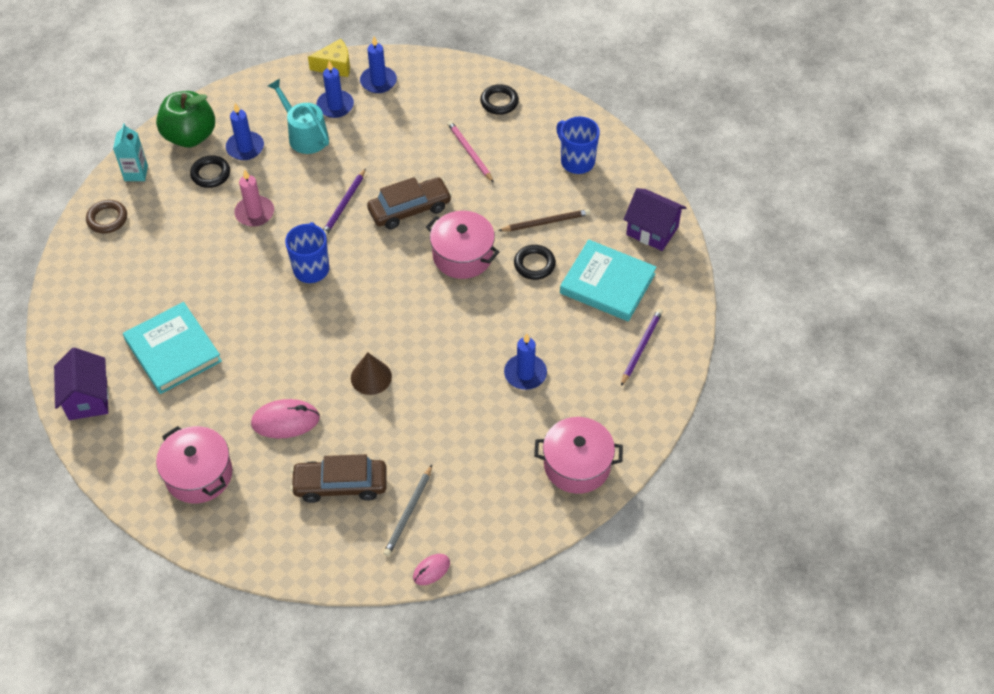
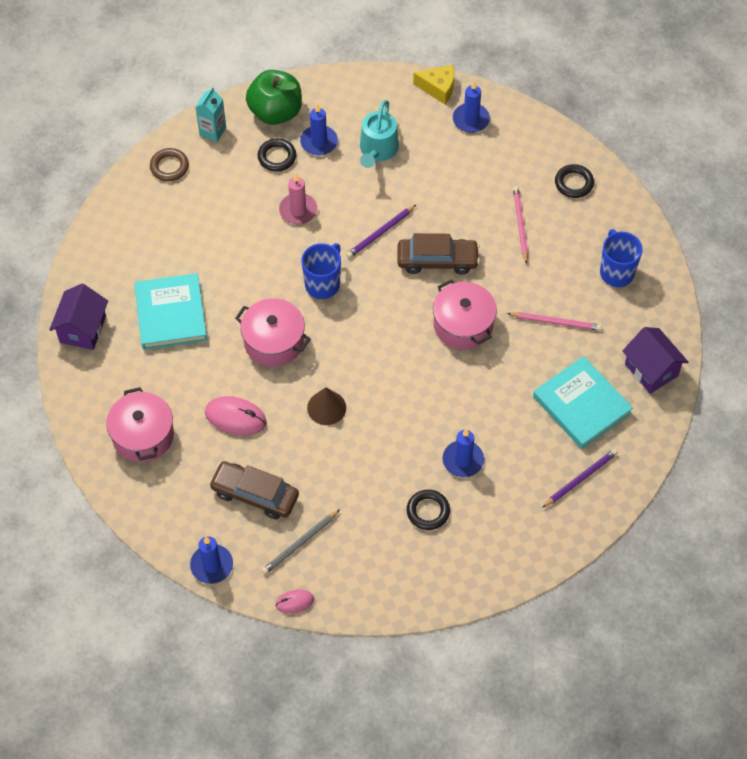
camera: 25 degrees right, 5 degrees up
turquoise watering can [268,79,329,154] -> turquoise watering can turned 150 degrees counterclockwise [360,100,399,168]
blue candle [316,61,354,118] -> blue candle moved to [190,536,233,584]
brown pencil [498,209,590,231] -> pink pencil [507,312,602,331]
black ring [514,245,556,280] -> black ring moved to [407,490,450,530]
pink pot [534,417,623,494] -> pink pot moved to [235,298,311,367]

